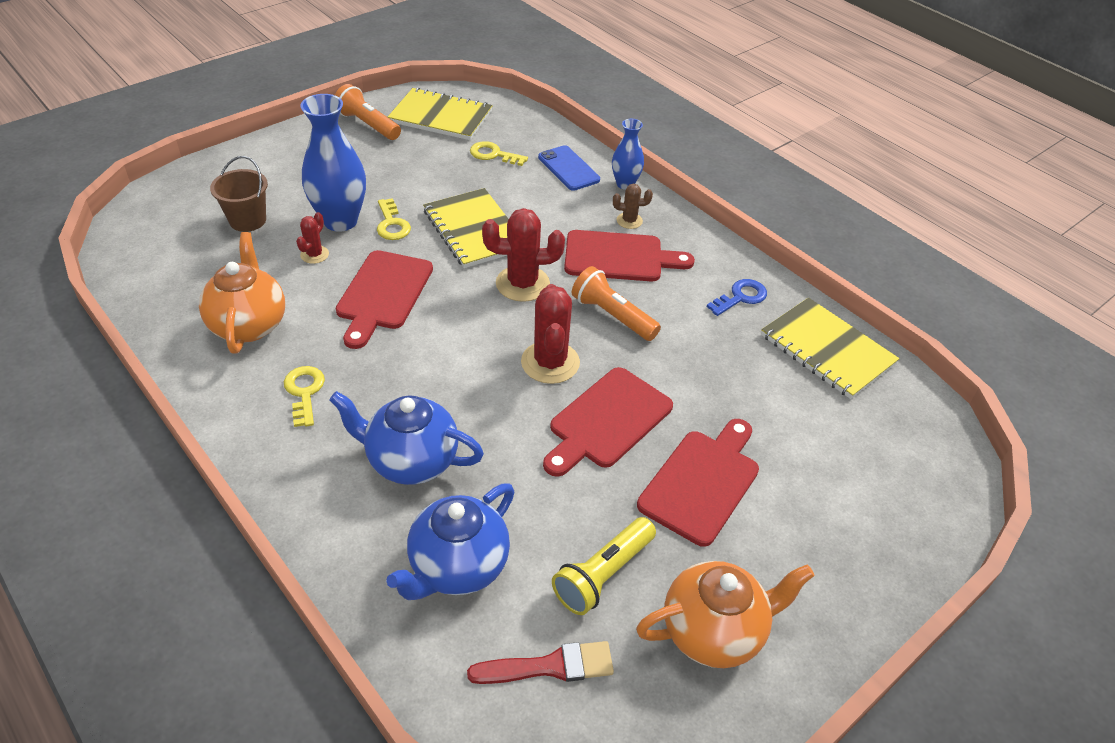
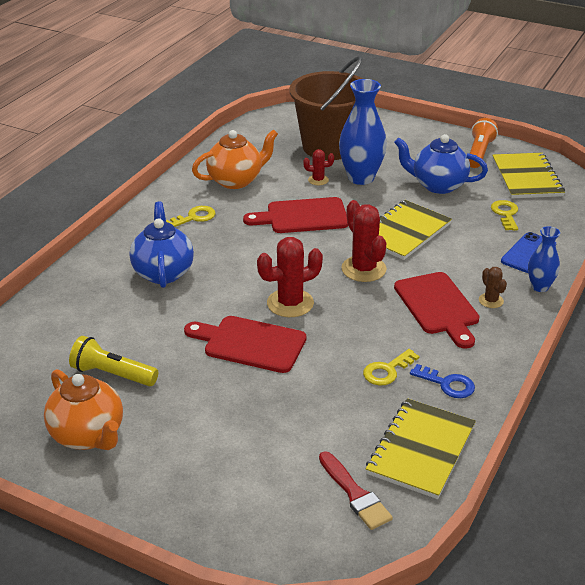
camera: 70 degrees right, 10 degrees down
brown bucket [210,156,268,232] -> brown bucket [289,56,363,160], size x2.04
yellow key [377,198,411,240] -> yellow key moved to [363,349,419,385]
blue teapot [386,484,514,600] -> blue teapot moved to [394,134,488,194]
red brush [467,641,614,684] -> red brush moved to [319,451,393,530]
orange flashlight [572,266,661,341] -> none
red cutting board [637,419,759,547] -> none

